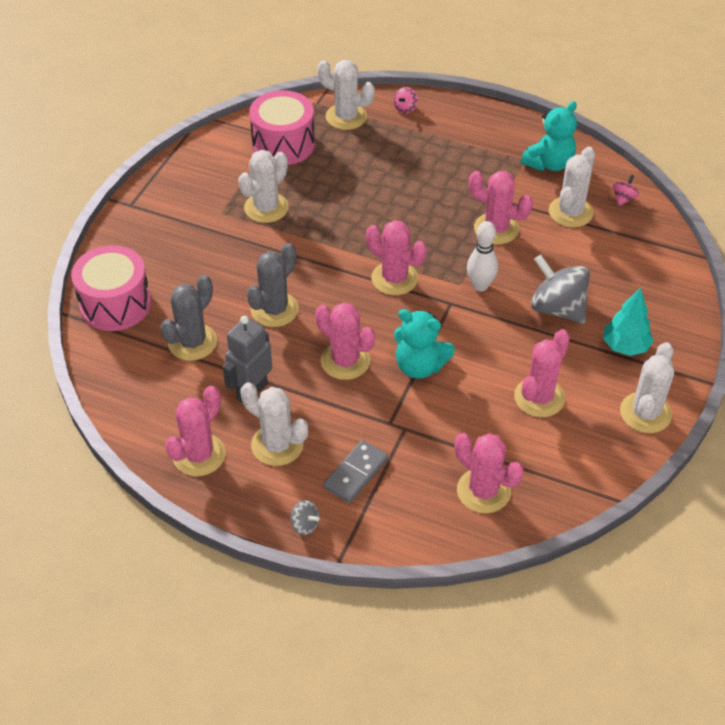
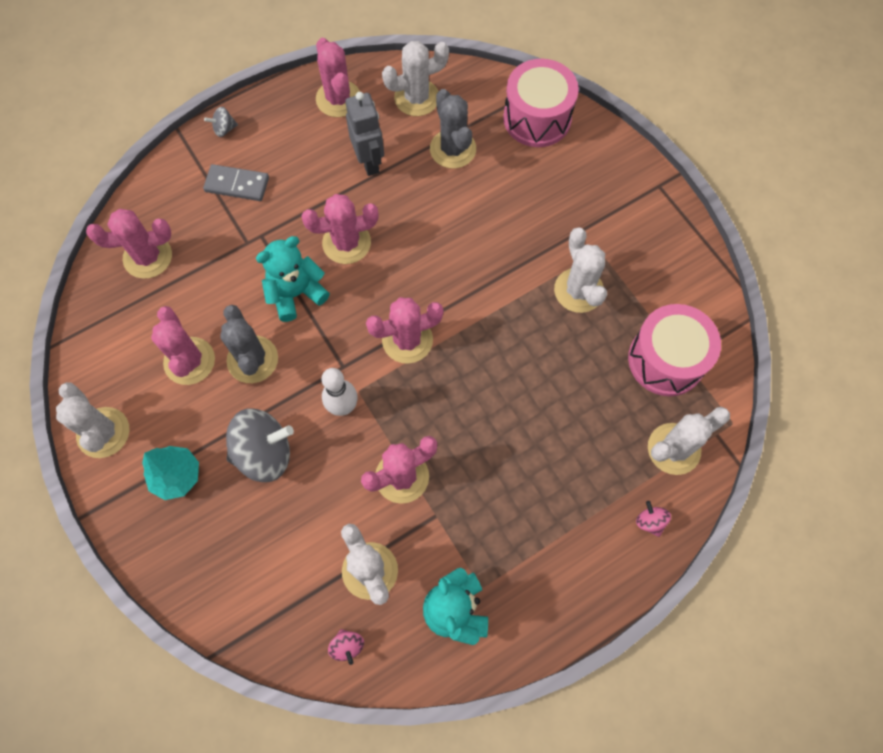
camera: 125 degrees right, 20 degrees up
white cactus [241,382,308,466] -> white cactus moved to [382,41,449,116]
grey cactus [247,243,299,327] -> grey cactus moved to [220,305,278,383]
grey domino [323,440,388,503] -> grey domino turned 60 degrees counterclockwise [203,164,269,201]

